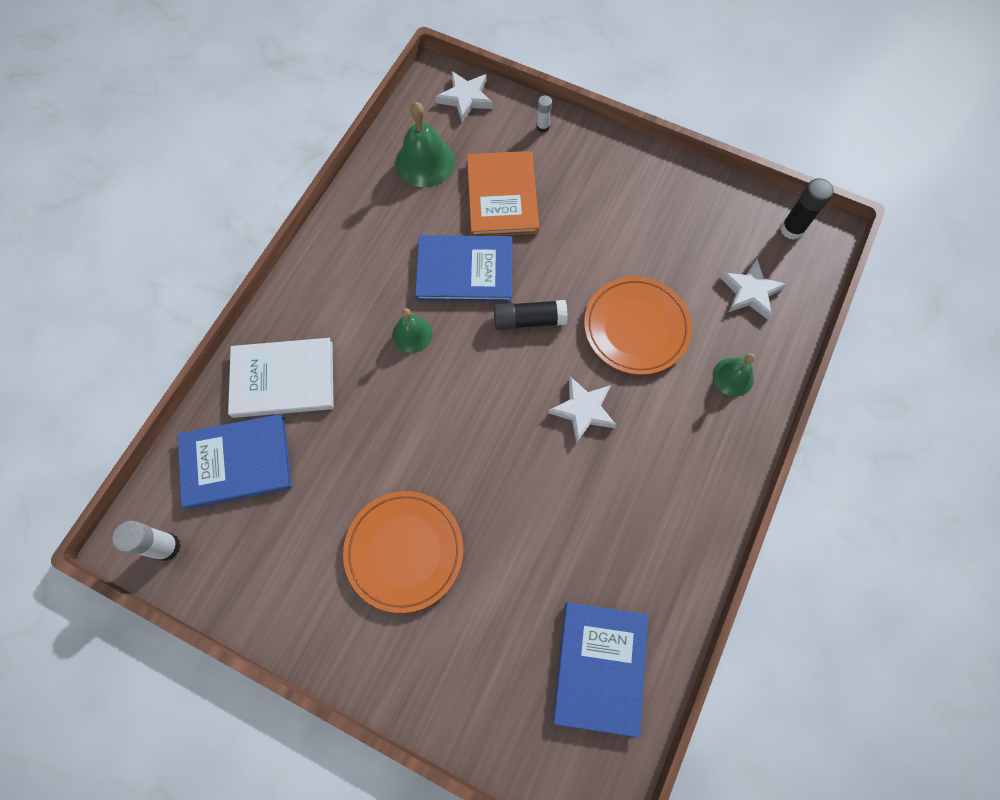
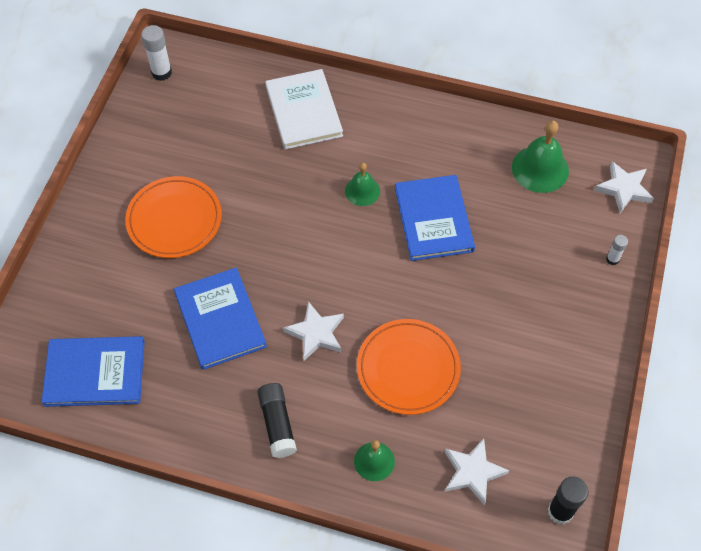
camera: 80 degrees right, 10 degrees down
blue book [177,414,292,509] -> blue book moved to [174,267,267,370]
orange book [467,151,539,236] -> none
black glue stick [494,300,568,330] -> black glue stick moved to [257,383,297,458]

